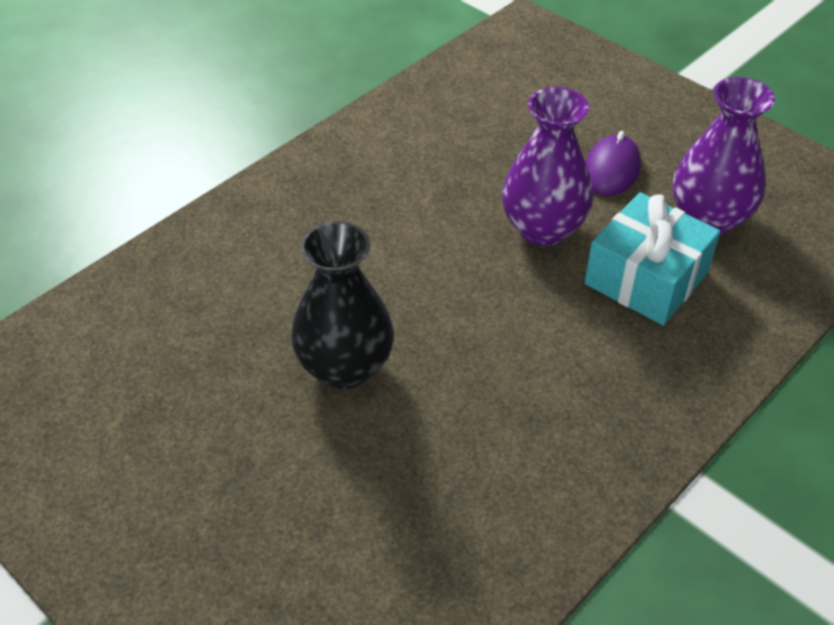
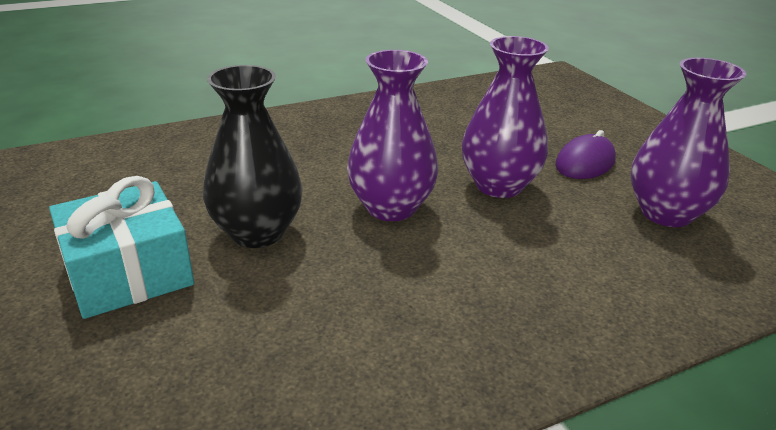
camera: 20 degrees right, 15 degrees down
turquoise gift [585,192,720,325] -> turquoise gift moved to [49,176,194,319]
none -> purple vase [347,50,438,221]

